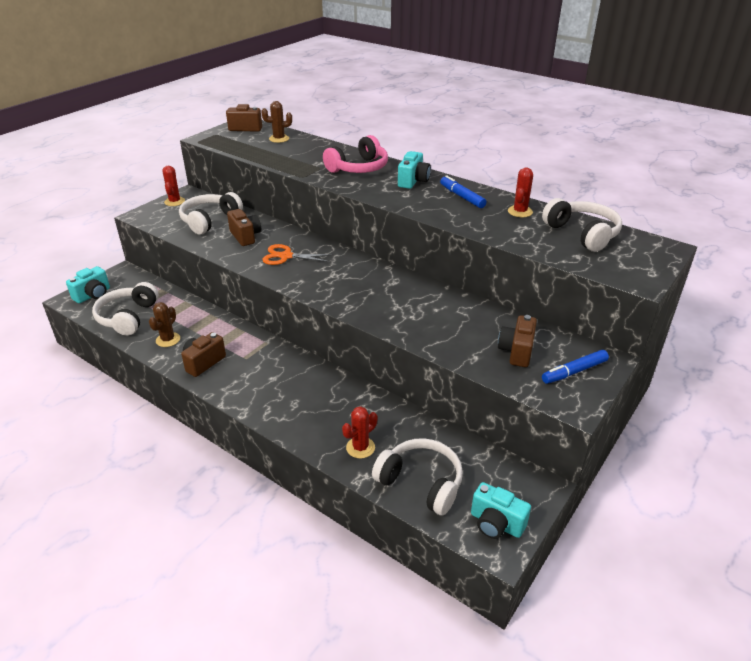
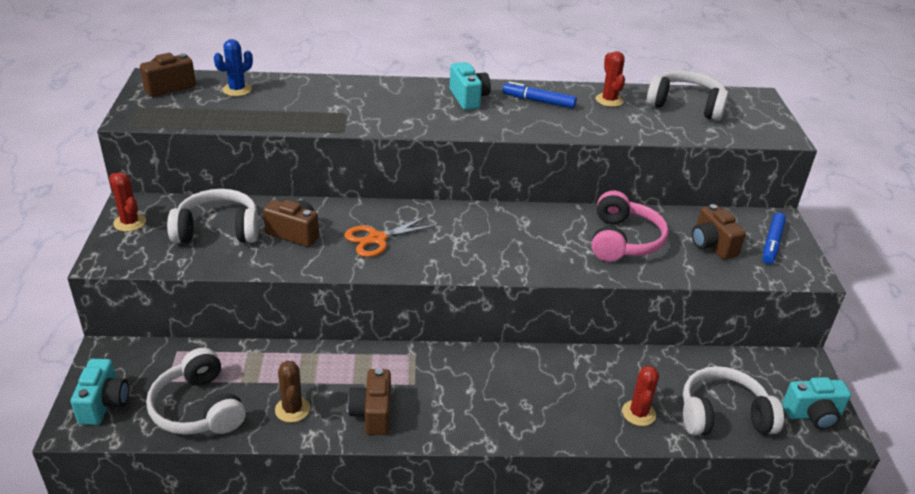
camera: 40 degrees left, 0 degrees up
white headphones [179,192,243,235] -> white headphones turned 90 degrees clockwise [167,189,259,243]
brown cactus [261,101,292,143] -> blue cactus [214,39,253,96]
pink headphones [323,135,388,173] -> pink headphones moved to [592,190,669,262]

